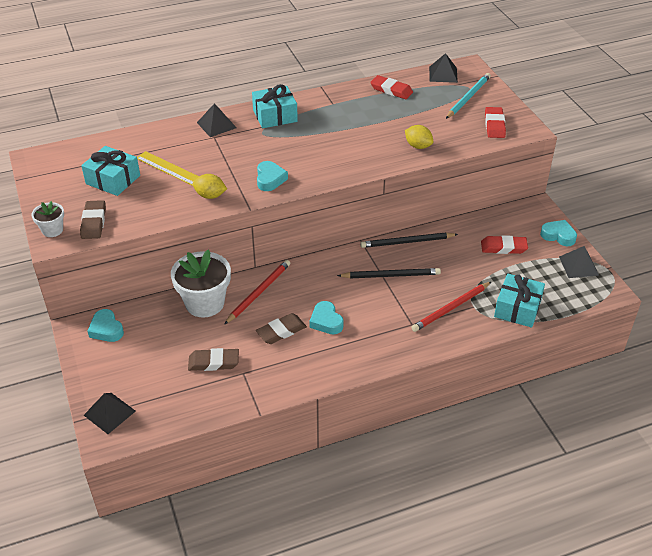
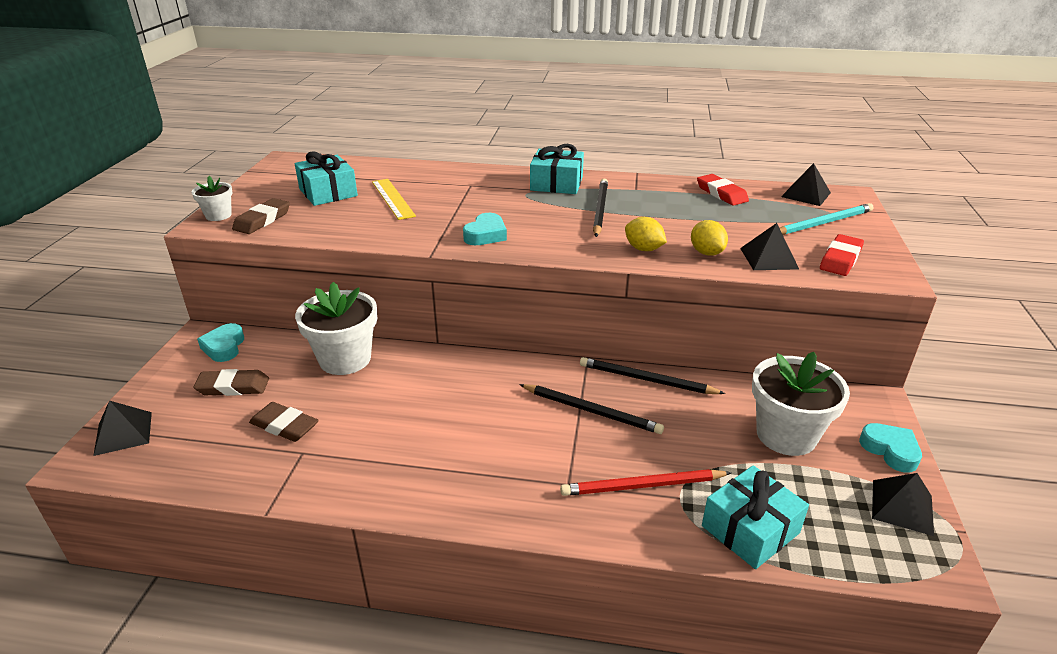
camera: 30 degrees right, 10 degrees down
yellow lemon [193,174,227,199] -> yellow lemon moved to [625,217,667,251]
black pyramid [197,103,237,137] -> black pyramid moved to [740,223,799,270]
red pencil [224,260,290,325] -> none
brown eraser [256,313,307,344] -> brown eraser moved to [193,369,269,396]
turquoise heart [309,301,344,334] -> none
red eraser [481,235,528,254] -> white flower pot [752,352,850,456]
none -> black pencil [593,178,608,237]

